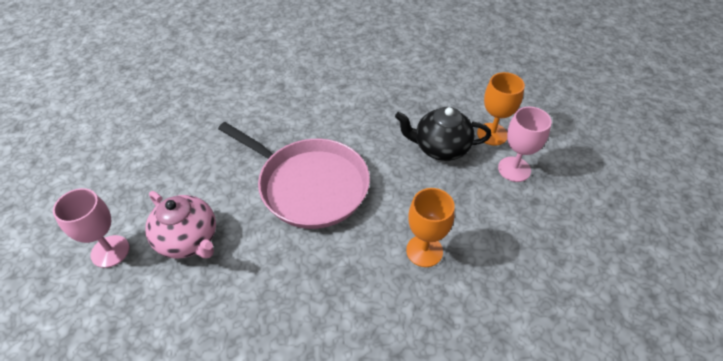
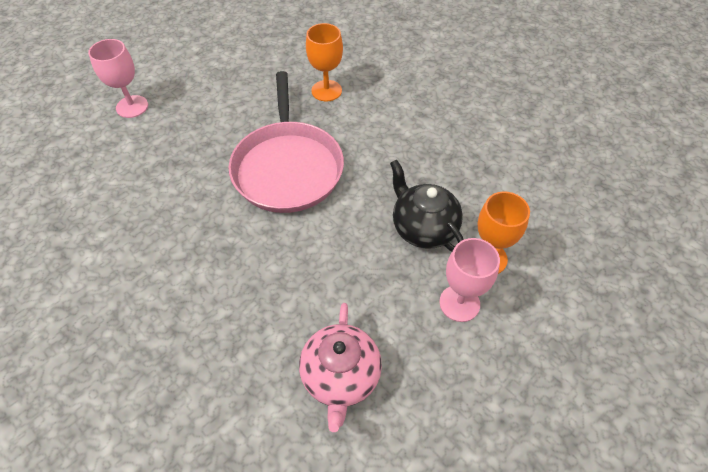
camera: 50 degrees right, 5 degrees up
pink teapot [145,191,216,258] -> pink teapot moved to [299,303,382,432]
orange goblet [406,188,455,267] -> orange goblet moved to [306,23,343,102]

